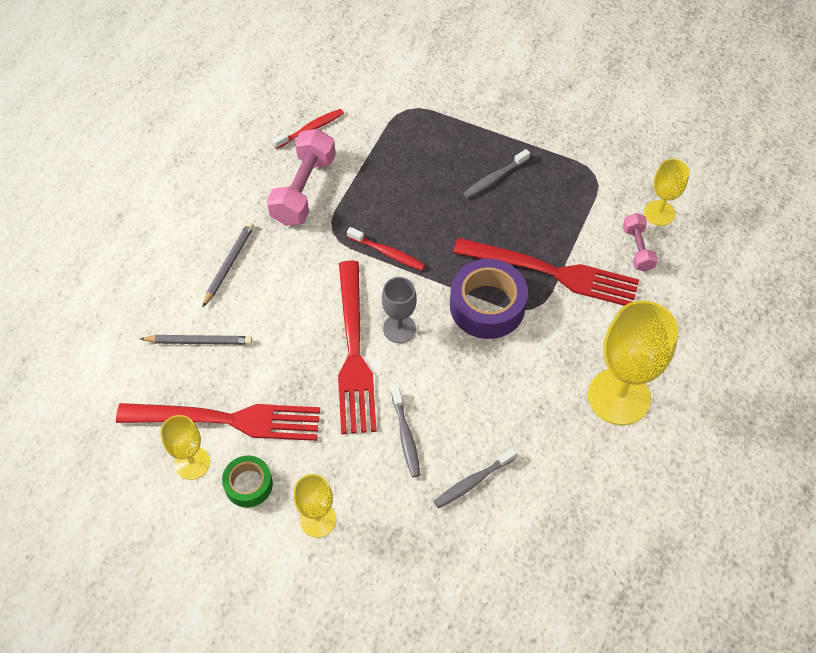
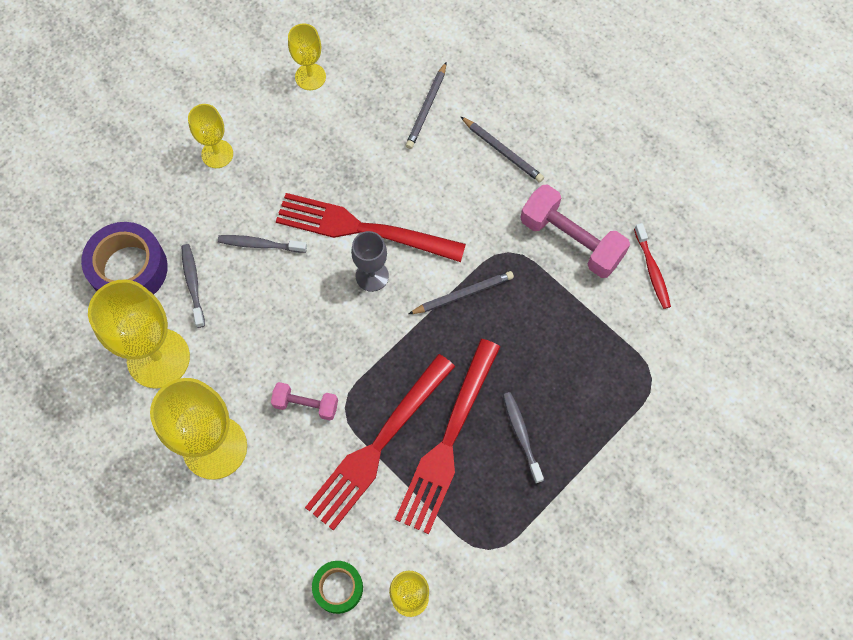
camera: 110 degrees right, 10 degrees up
red fork [116,403,320,441] -> red fork moved to [395,339,500,534]
green tape [222,455,273,508] -> green tape moved to [312,561,363,614]
red toothbrush [347,227,425,271] -> grey pencil [409,271,514,314]
purple tape [450,259,528,339] -> purple tape moved to [81,222,168,295]
pink dumbbell [623,213,658,272] -> pink dumbbell moved to [271,382,338,421]
none -> yellow goblet [88,279,190,389]

